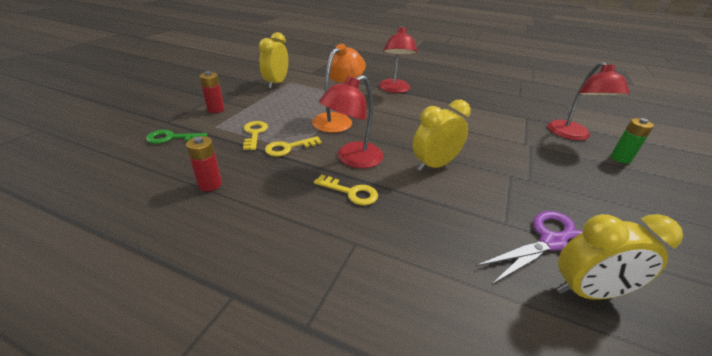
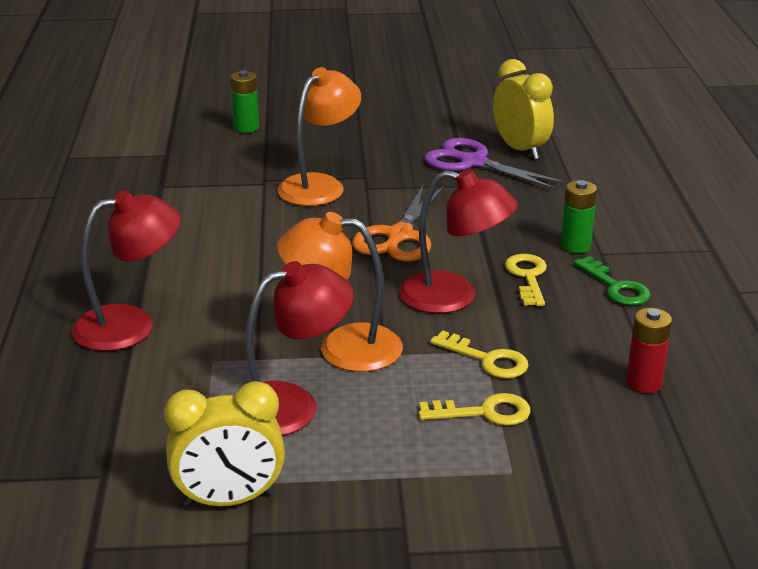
camera: 115 degrees left, 5 degrees down
green key [146,130,207,144] -> green key moved to [574,256,651,305]
red battery [199,71,224,113] -> none
yellow key [243,121,268,150] -> yellow key turned 150 degrees counterclockwise [419,393,531,426]
yellow clock [413,100,471,171] -> orange scissors [352,184,444,262]
red lamp [548,62,630,140] -> red lamp moved to [245,261,354,436]
none -> orange lamp [277,67,361,206]
none -> green battery [561,180,597,253]

